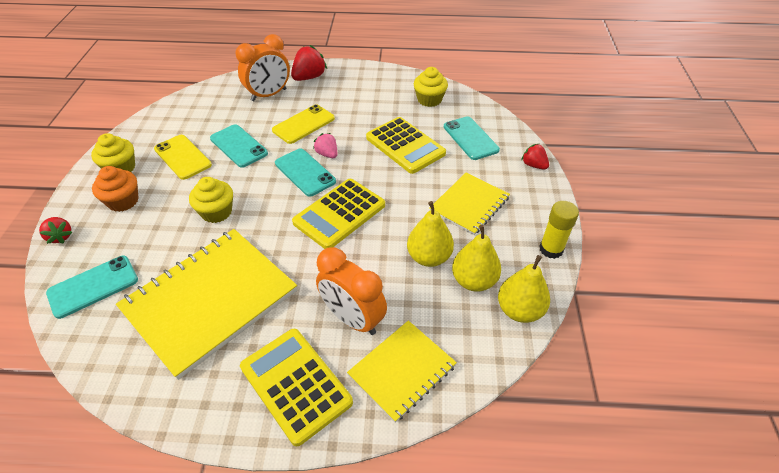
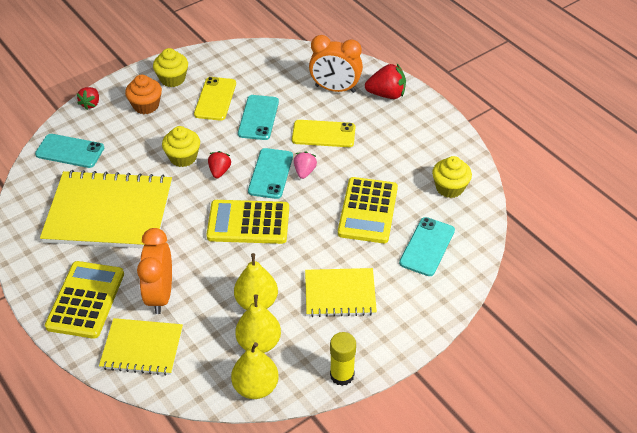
camera: 50 degrees right, 0 degrees up
red strawberry [521,144,549,170] -> red strawberry moved to [208,151,231,178]

